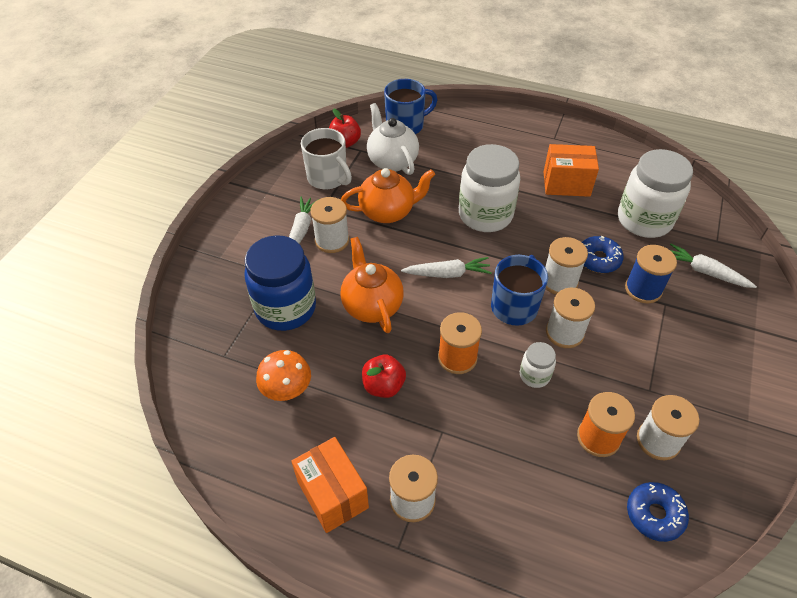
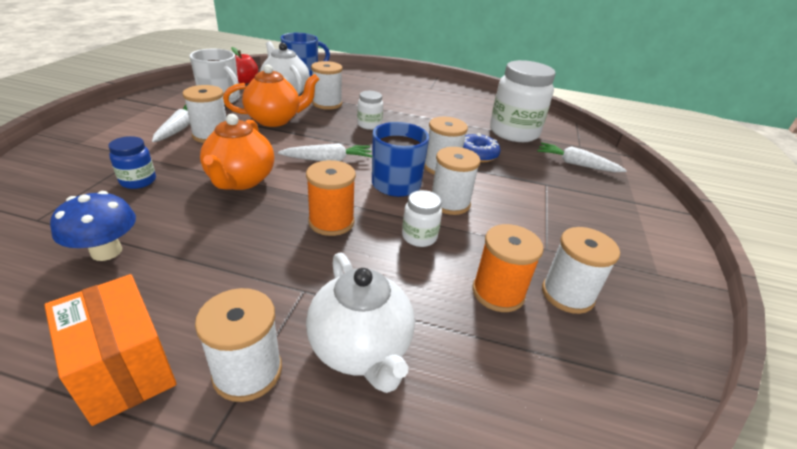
camera: 10 degrees left, 15 degrees down
blue jar [244,235,316,331] -> blue jar [108,136,156,189], size x0.47
orange mushroom [256,350,311,401] -> blue mushroom [50,191,136,261]
orange teapot [340,237,404,333] -> orange teapot turned 150 degrees counterclockwise [200,114,274,190]
red apple [362,355,406,398] -> none
white jar [459,144,520,232] -> white jar [357,91,383,130], size x0.47
orange box [544,144,599,197] -> none
blue spool [625,245,677,304] -> none
blue donut [627,482,689,542] -> none
none -> white teapot [306,252,415,393]
none -> white spool [311,61,342,110]

